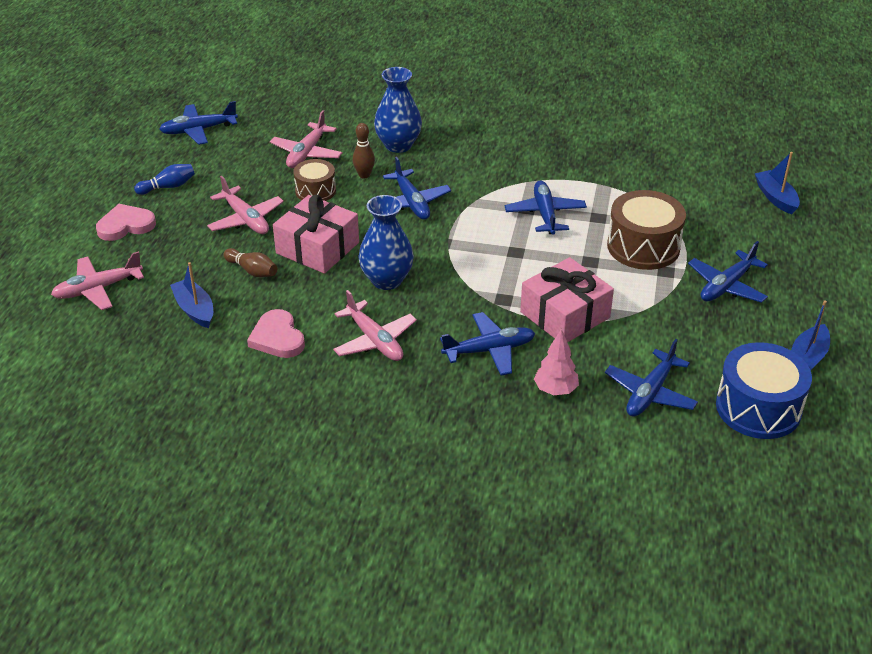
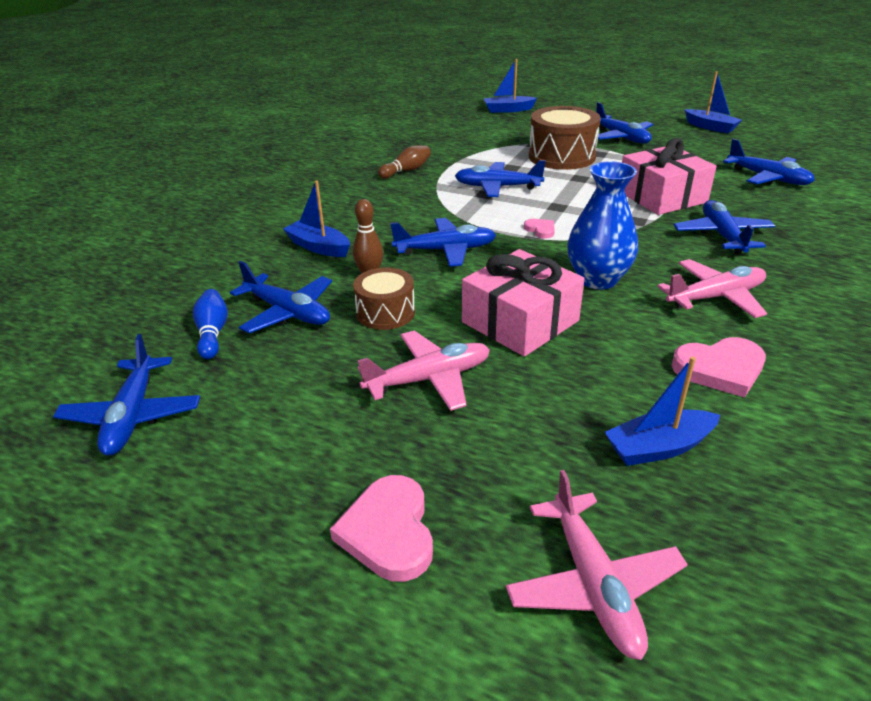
camera: 75 degrees left, 5 degrees down
blue bowling pin [134,164,195,195] -> blue bowling pin moved to [193,289,228,359]
brown bowling pin [223,248,277,277] -> brown bowling pin moved to [378,145,431,179]
pink plane [270,110,342,168] -> blue plane [230,261,332,333]
blue vase [374,67,422,153] -> blue boat [283,181,350,257]
pink tree [534,329,579,395] -> none
blue drum [716,342,812,439] -> none
none -> pink heart [524,219,555,238]

